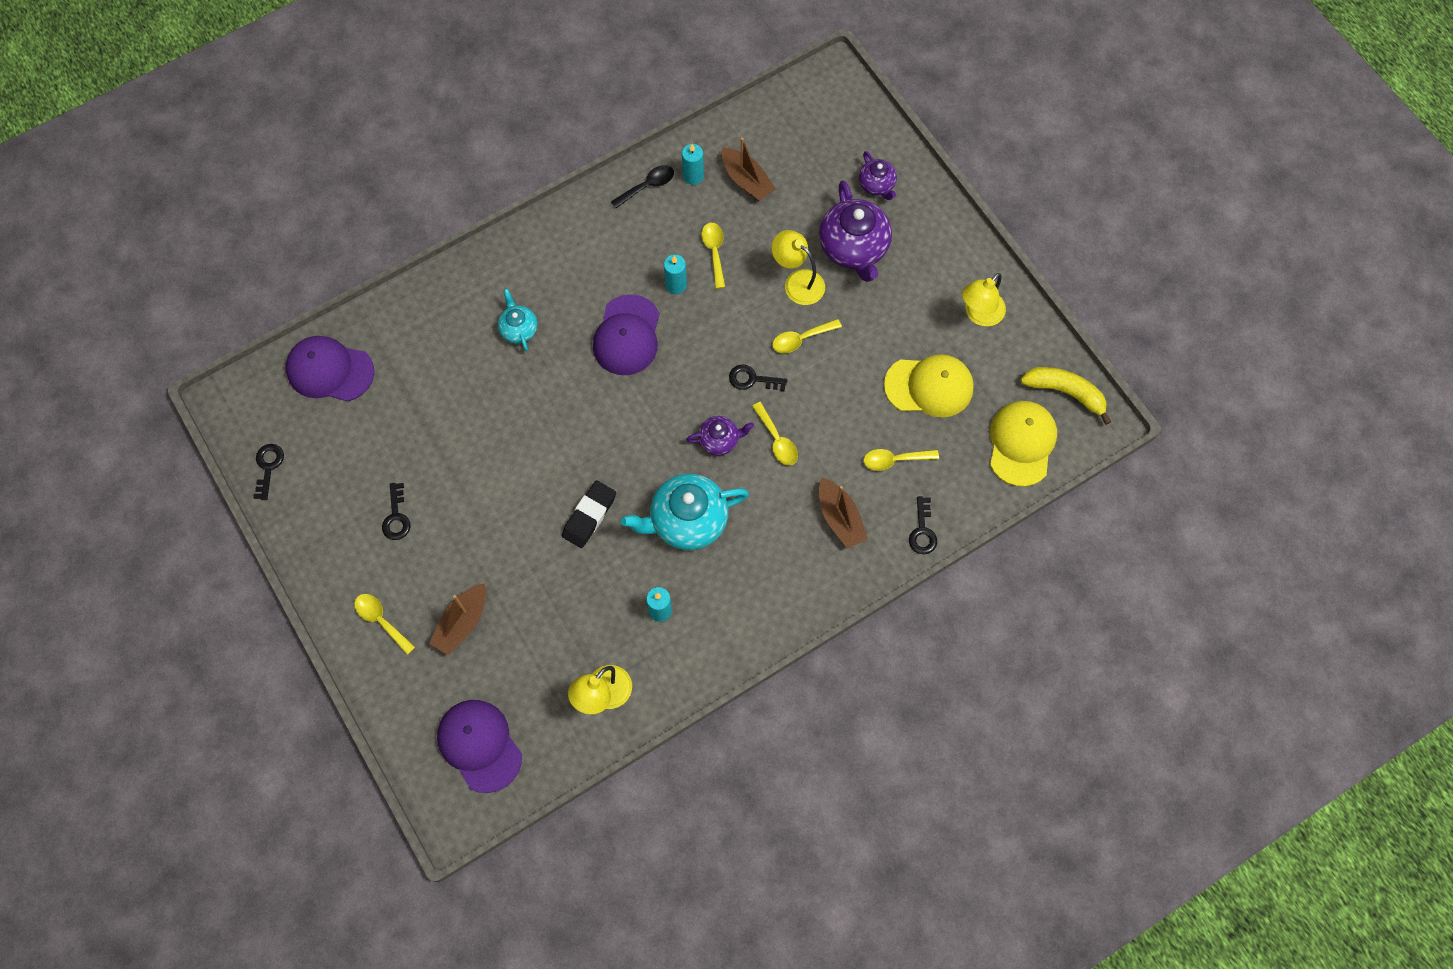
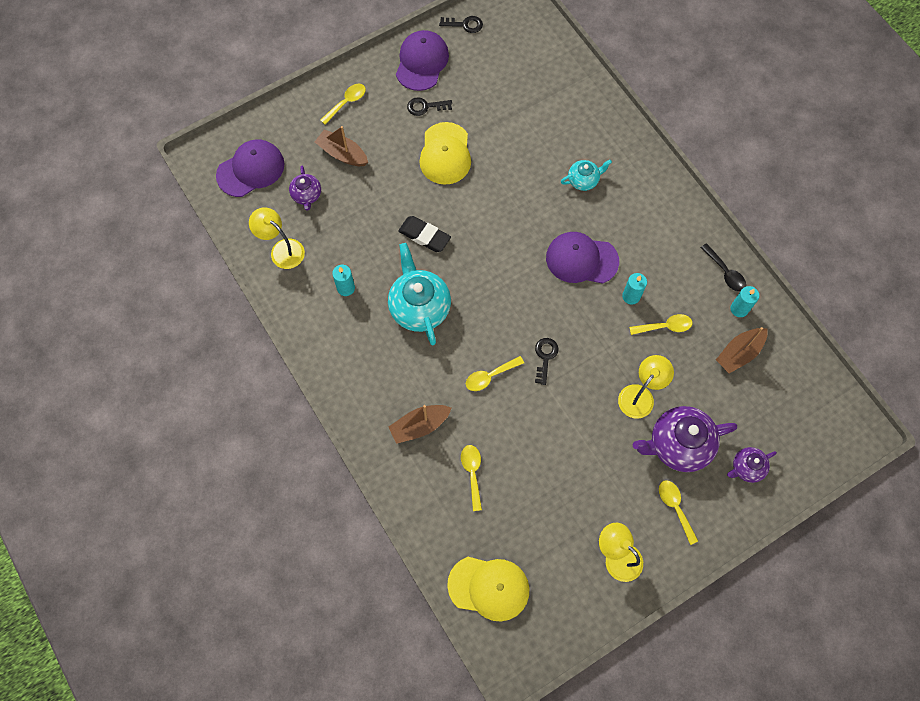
camera: 90 degrees right, 0 degrees up
purple cap [286,336,374,402] -> purple cap moved to [396,30,449,91]
purple teapot [686,416,754,455] -> purple teapot moved to [289,166,321,211]
yellow spoon [772,319,842,353] -> yellow spoon moved to [659,480,698,545]
yellow cap [884,354,974,418] -> yellow cap moved to [419,122,471,185]
black key [909,496,937,554] -> none
yellow banana [1020,367,1111,425] -> none

